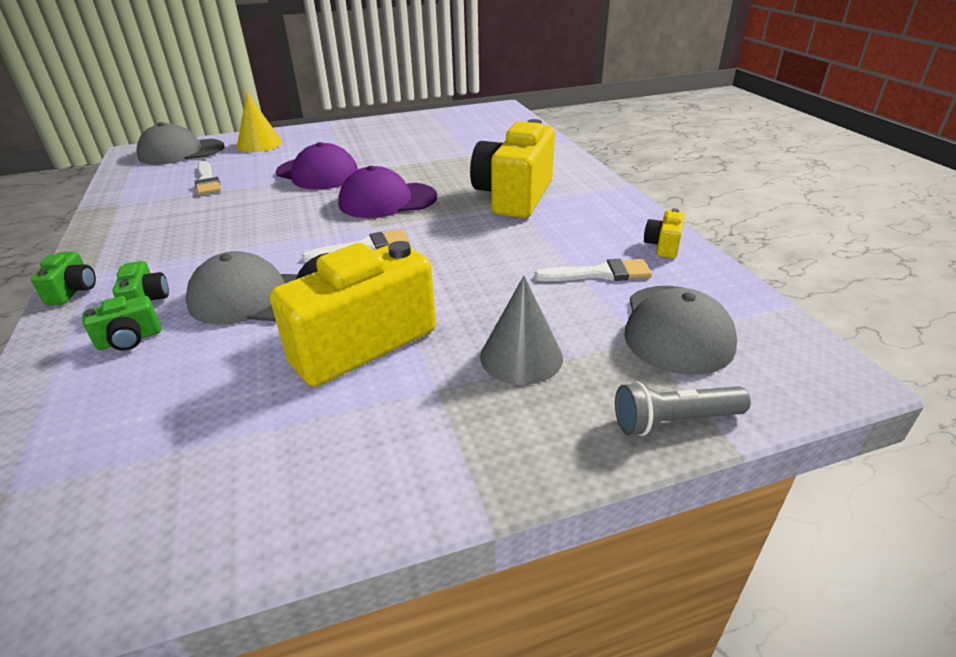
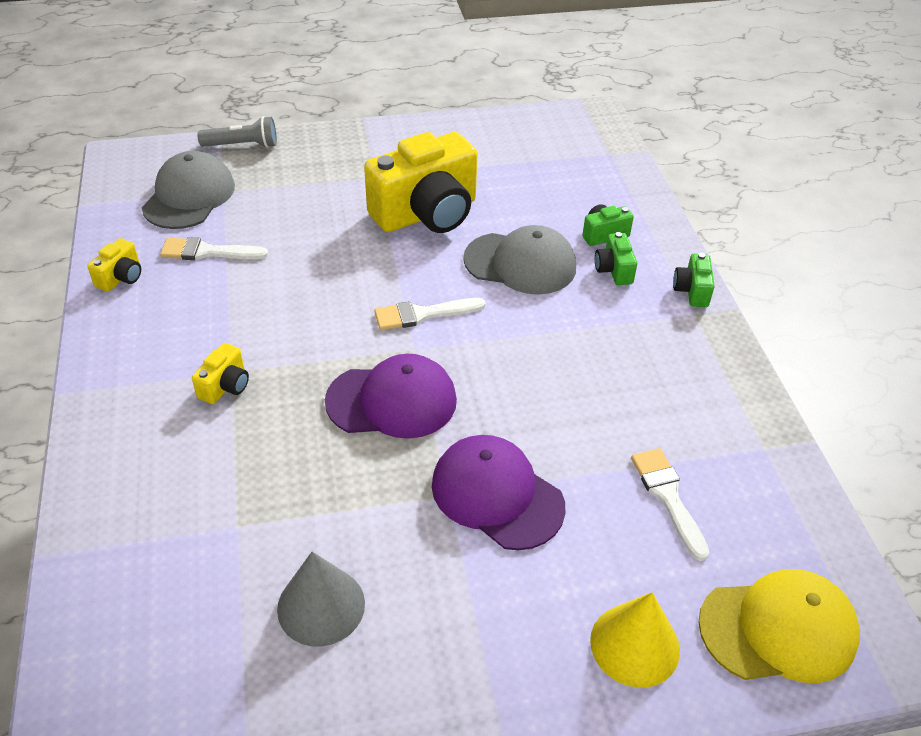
camera: 175 degrees left, 10 degrees up
grey cap [136,122,224,165] -> yellow cap [698,569,860,683]
yellow camera [470,119,555,218] -> yellow camera [192,343,249,404], size x0.42
grey cone [480,276,563,385] -> grey cone moved to [277,552,365,647]

